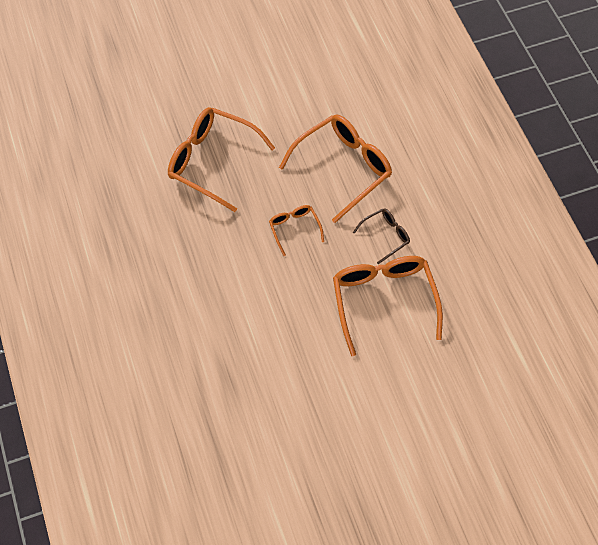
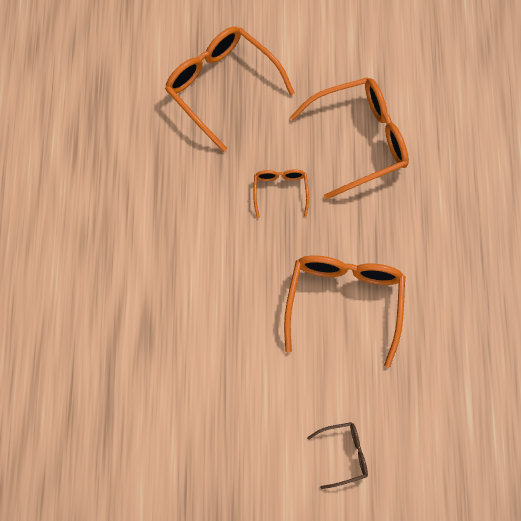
camera: 20 degrees right, 5 degrees up
brown glasses [353,209,410,264] -> brown glasses moved to [307,422,368,489]

